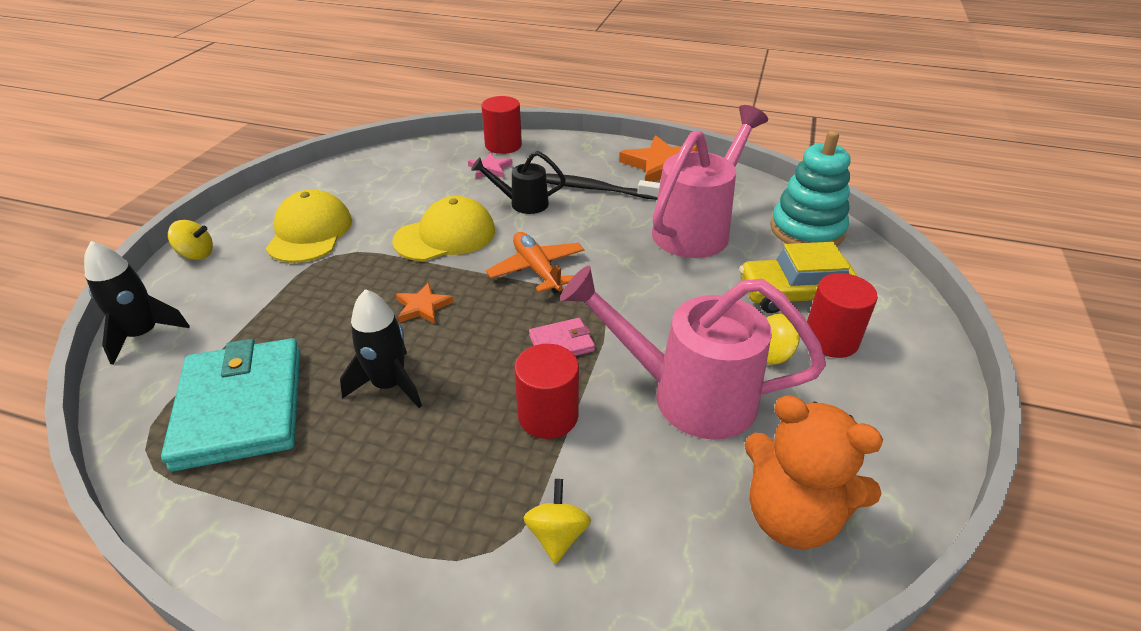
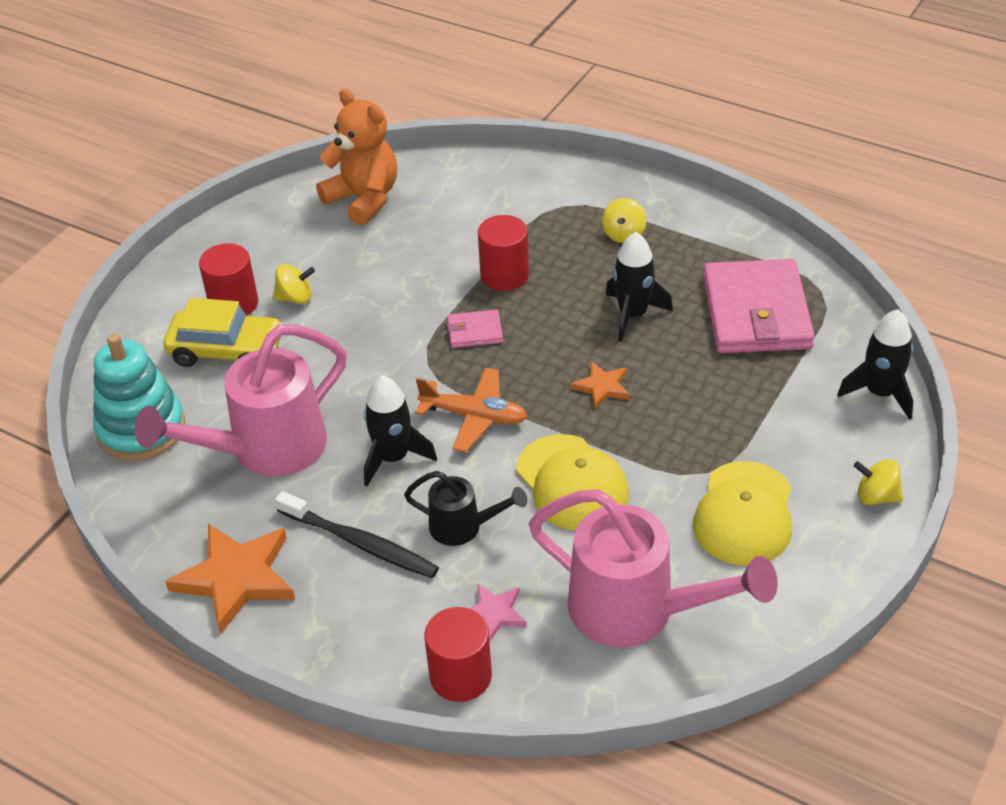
camera: 165 degrees left, 5 degrees up
turquoise wallet [161,338,300,471] -> pink wallet [703,259,815,353]
yellow cap [392,196,495,261] -> yellow cap turned 105 degrees counterclockwise [516,434,629,530]
orange plane [486,232,584,293] -> orange plane turned 60 degrees counterclockwise [416,368,528,452]
yellow spinning top [523,479,591,564] -> yellow spinning top moved to [602,198,646,243]
pink watering can [560,266,826,440] -> pink watering can moved to [529,489,778,647]
none -> black rocket [364,375,437,486]

